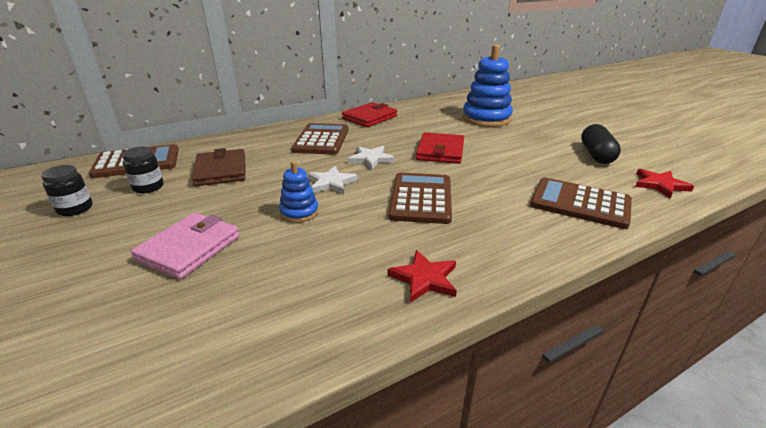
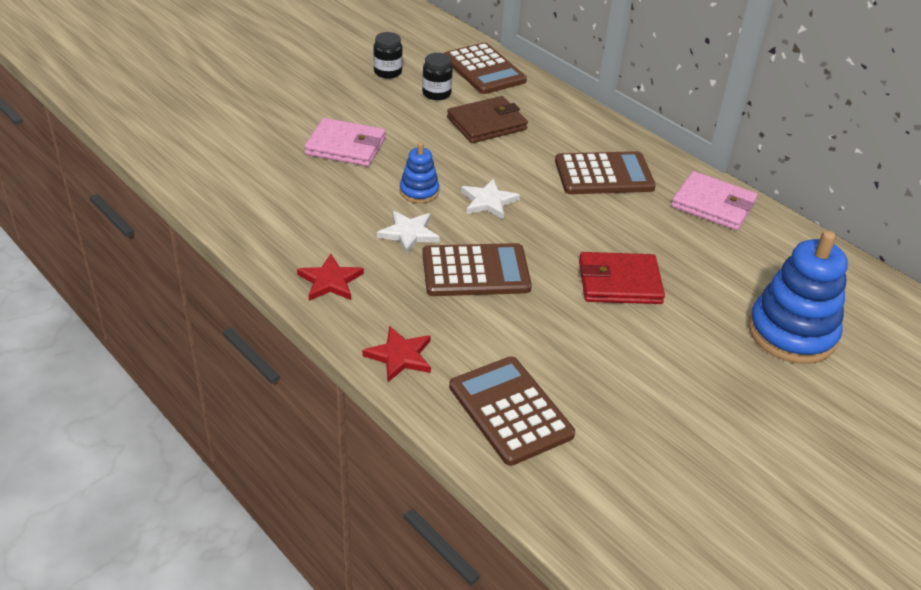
camera: 75 degrees right, 10 degrees up
red wallet [342,102,397,127] -> pink wallet [671,171,758,230]
white star [348,146,395,170] -> white star moved to [377,211,440,254]
brown calculator [530,178,632,229] -> brown calculator turned 45 degrees counterclockwise [449,356,575,466]
black capsule [581,124,621,164] -> none
red star [635,169,694,199] -> red star moved to [362,326,431,382]

